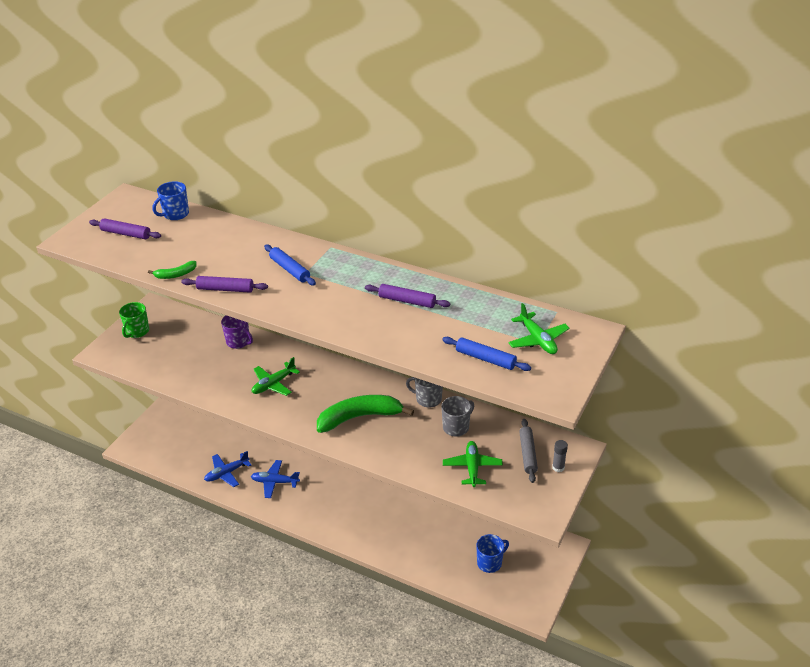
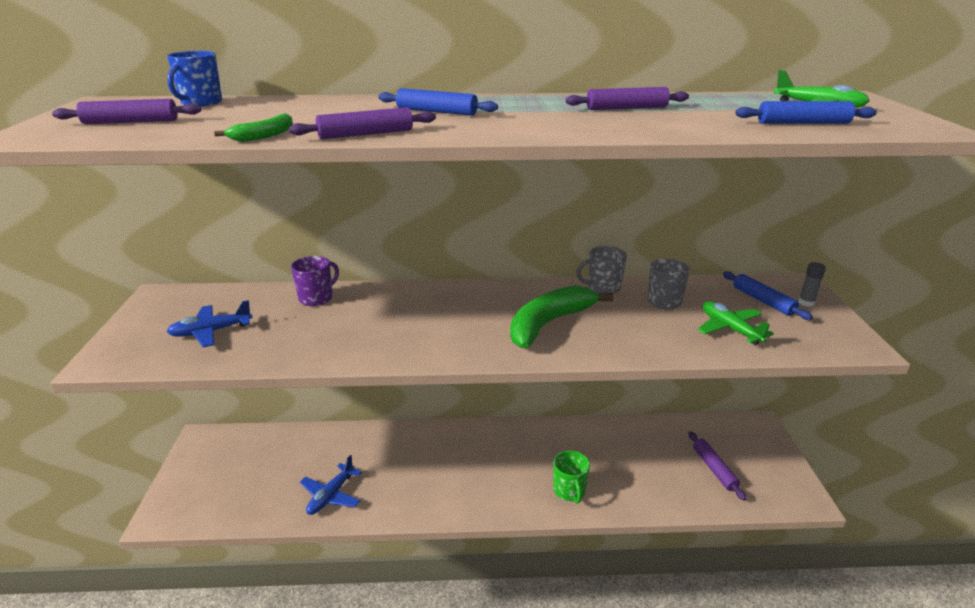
camera: 30 degrees left, 10 degrees down
green mug [119,302,149,338] -> green mug moved to [554,451,590,503]
purple mug [221,315,253,349] -> purple mug turned 60 degrees counterclockwise [291,256,339,306]
blue plane [251,460,300,498] -> blue plane moved to [166,300,253,347]
green plane [252,357,300,396] -> none
blue mug [476,534,509,573] -> purple rolling pin [688,432,747,501]
grey rolling pin [519,419,538,483] -> blue rolling pin [723,271,813,320]

